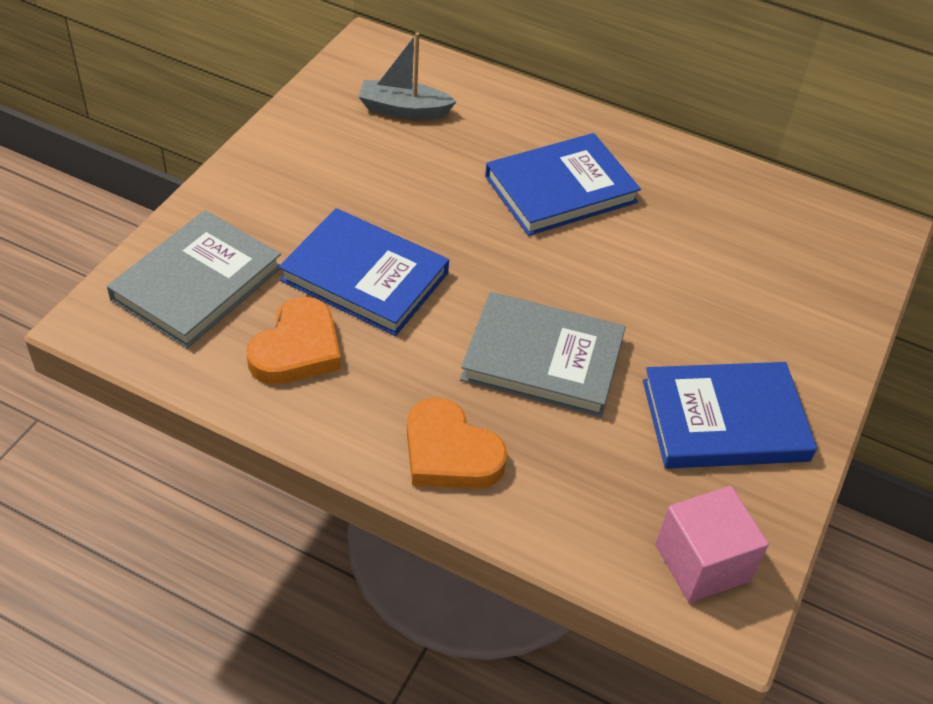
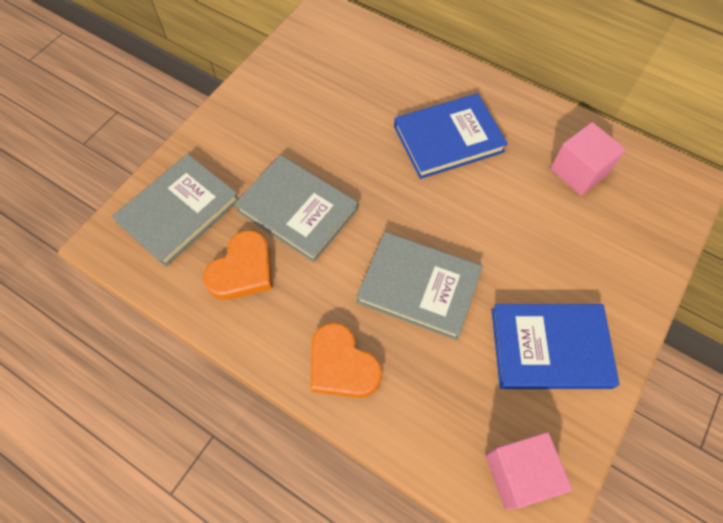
camera: 10 degrees right, 15 degrees up
blue book [279,208,449,336] -> grey book [234,155,358,262]
grey boat [358,32,457,119] -> none
none -> pink cube [550,122,626,196]

